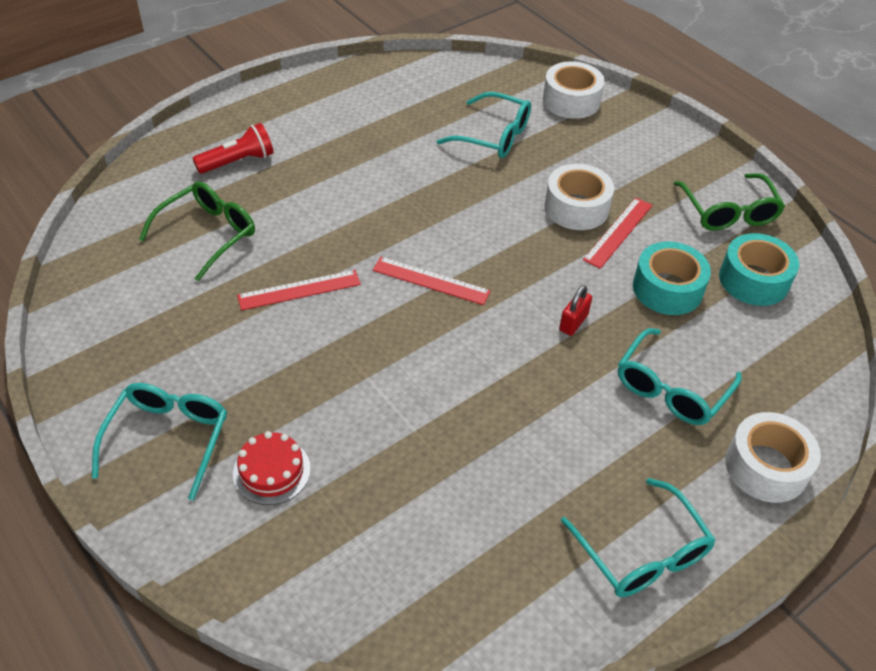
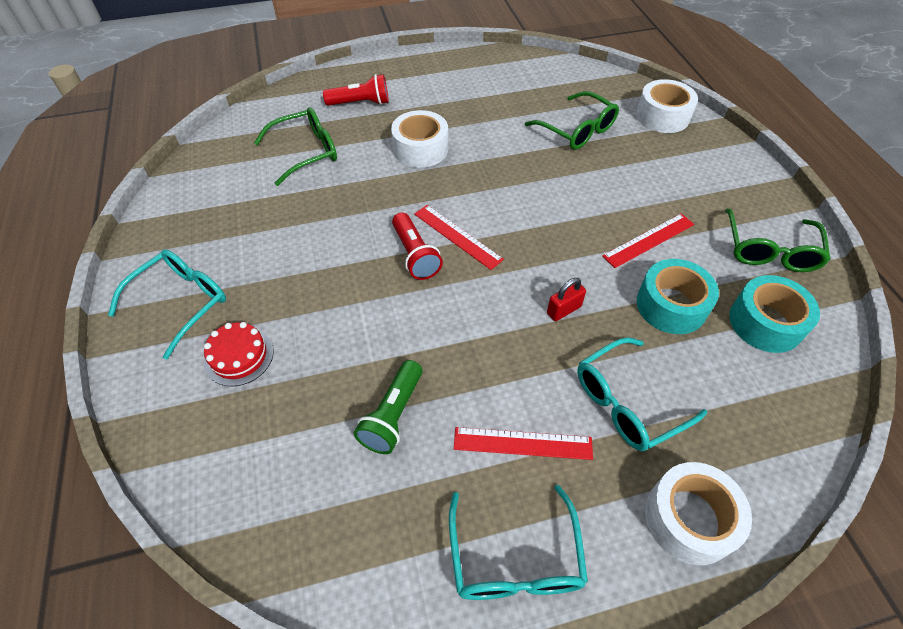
camera: 25 degrees right, 5 degrees up
red ruler [237,270,361,310] -> red ruler moved to [454,427,593,460]
turquoise glasses [437,92,531,158] -> green glasses [525,91,619,150]
white tape [544,164,614,230] -> white tape moved to [391,110,448,168]
none -> green flashlight [354,360,422,454]
none -> red flashlight [392,212,443,280]

